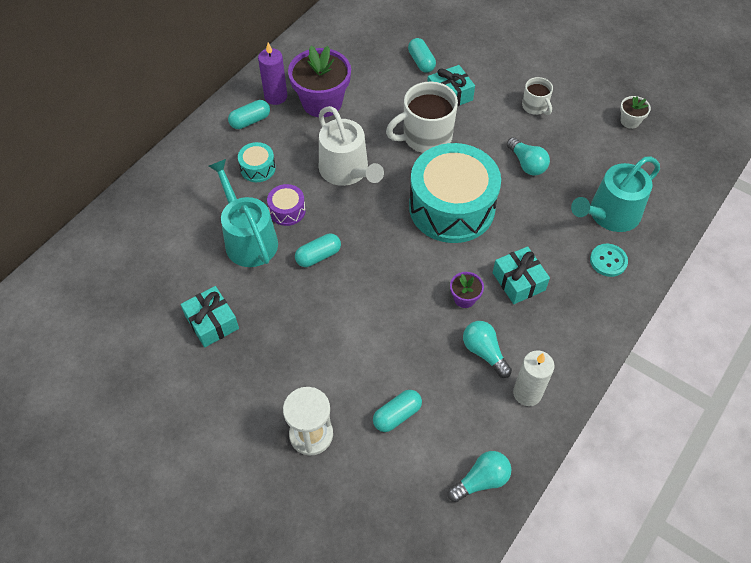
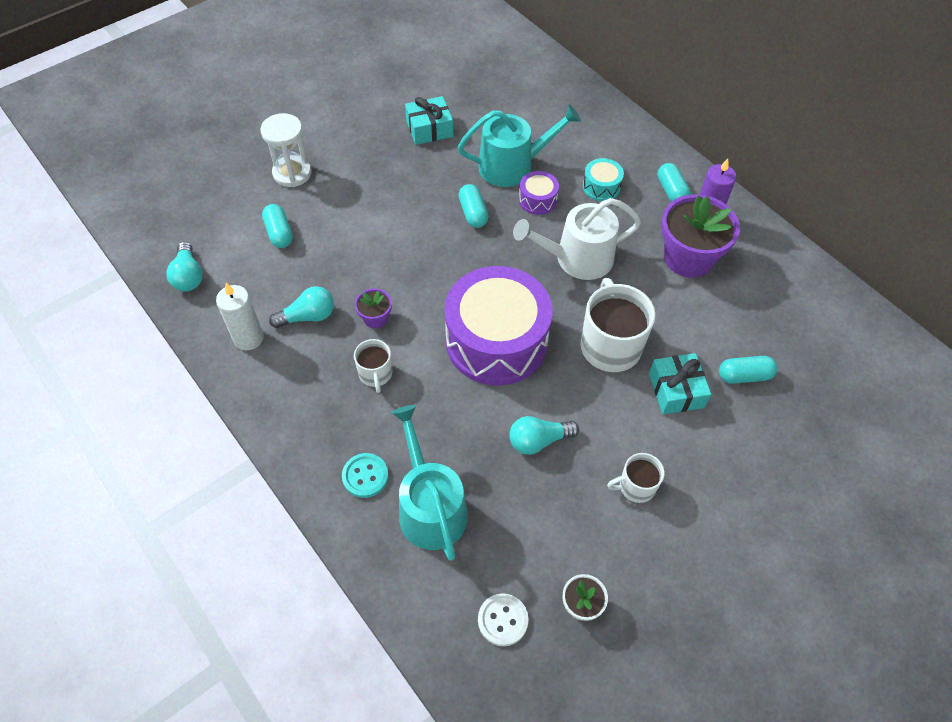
camera: 105 degrees right, 0 degrees up
turquoise drum [409,143,501,243] -> purple drum [445,266,553,386]
turquoise gift [493,246,550,304] -> white mug [354,339,392,393]
none -> white button [478,593,529,646]

